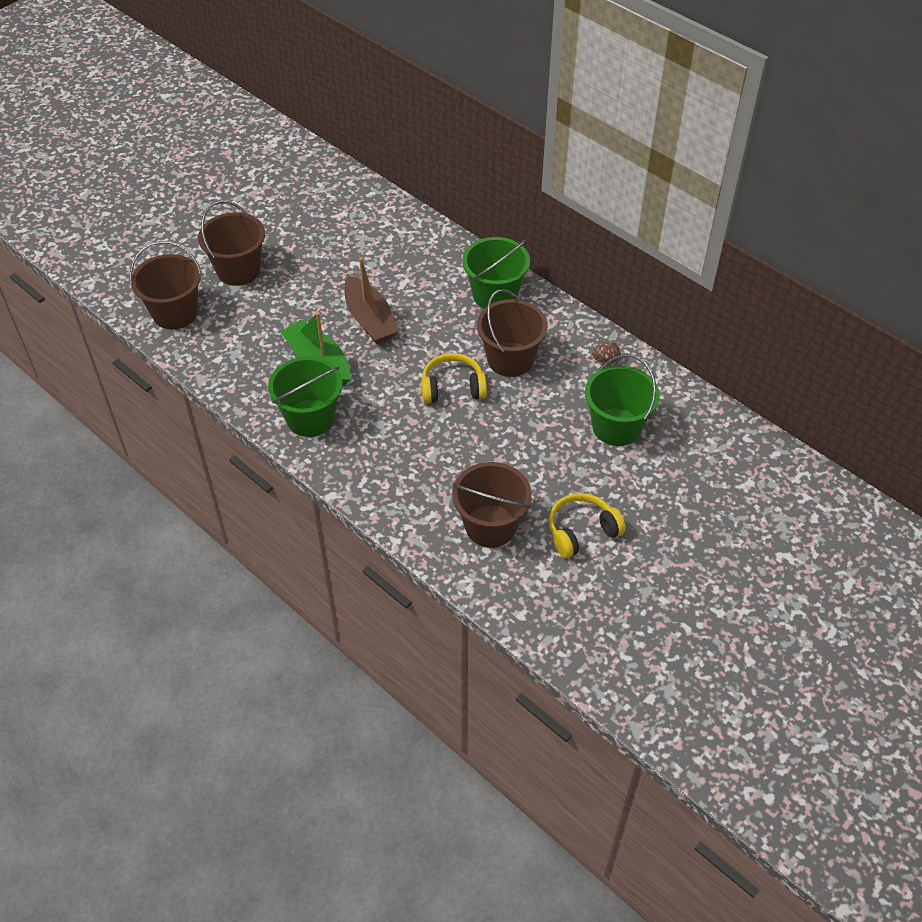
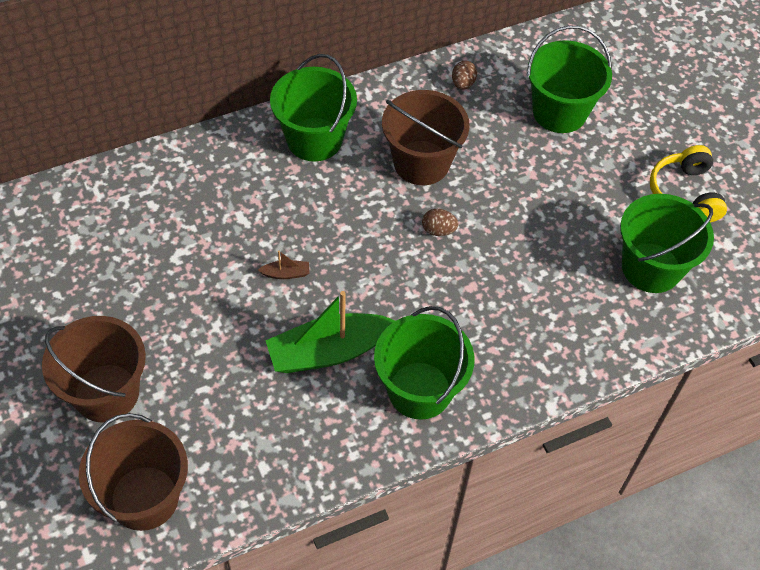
camera: 70 degrees left, 5 degrees up
brown boat [344,257,399,344] -> brown boat [258,251,310,279], size x0.41
yellow headphones [421,353,487,403] -> brown egg [422,209,458,236]
brown bucket [452,462,532,548] -> green bucket [620,194,714,293]

